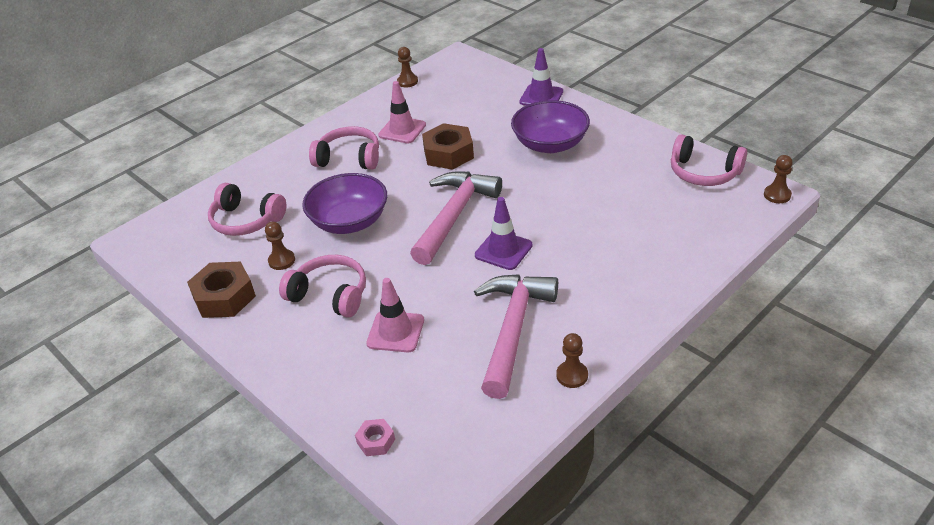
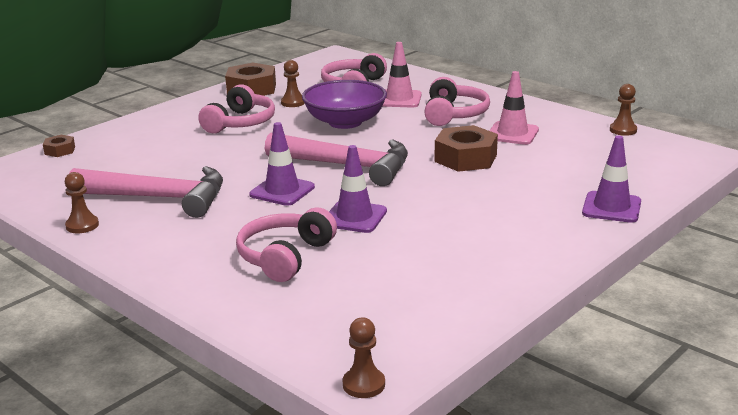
camera: 85 degrees right, 15 degrees down
pink nut [355,419,395,456] -> brown nut [43,135,75,157]
pink traffic cone [366,278,424,352] -> pink traffic cone moved to [382,42,422,108]
purple bowl [511,100,590,153] -> none
pink headphones [671,134,747,186] -> pink headphones moved to [236,208,337,282]
none -> purple traffic cone [329,145,387,233]

